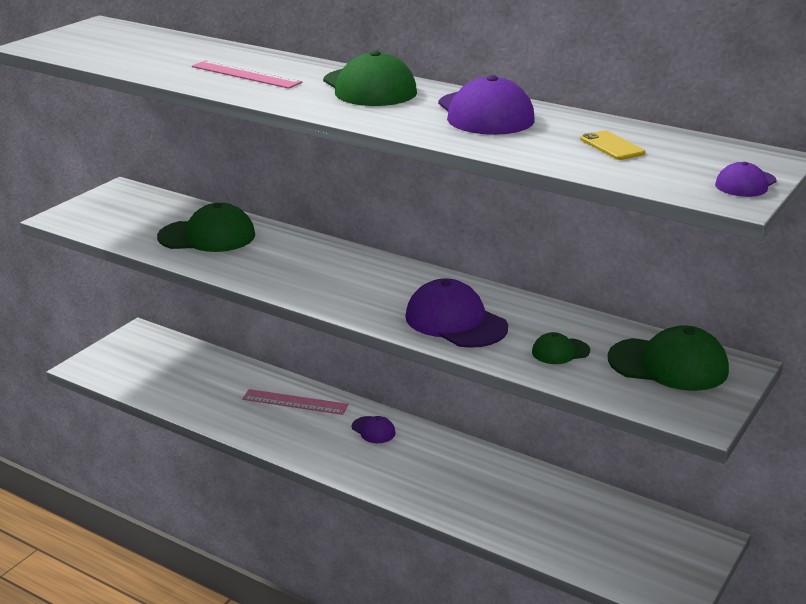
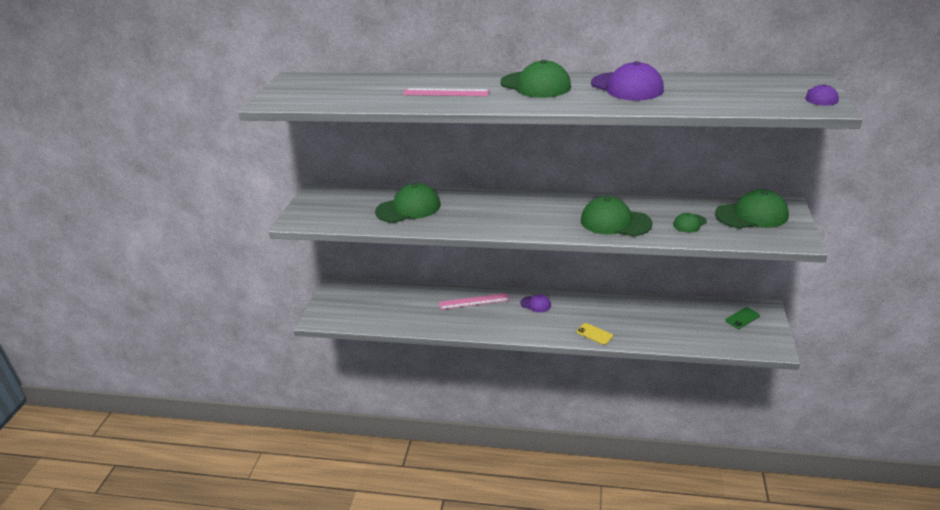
camera: 20 degrees left, 5 degrees up
purple cap [405,278,508,348] -> green cap [581,196,653,237]
yellow phone [580,130,645,160] -> yellow phone moved to [576,323,613,345]
none -> green phone [725,307,760,329]

